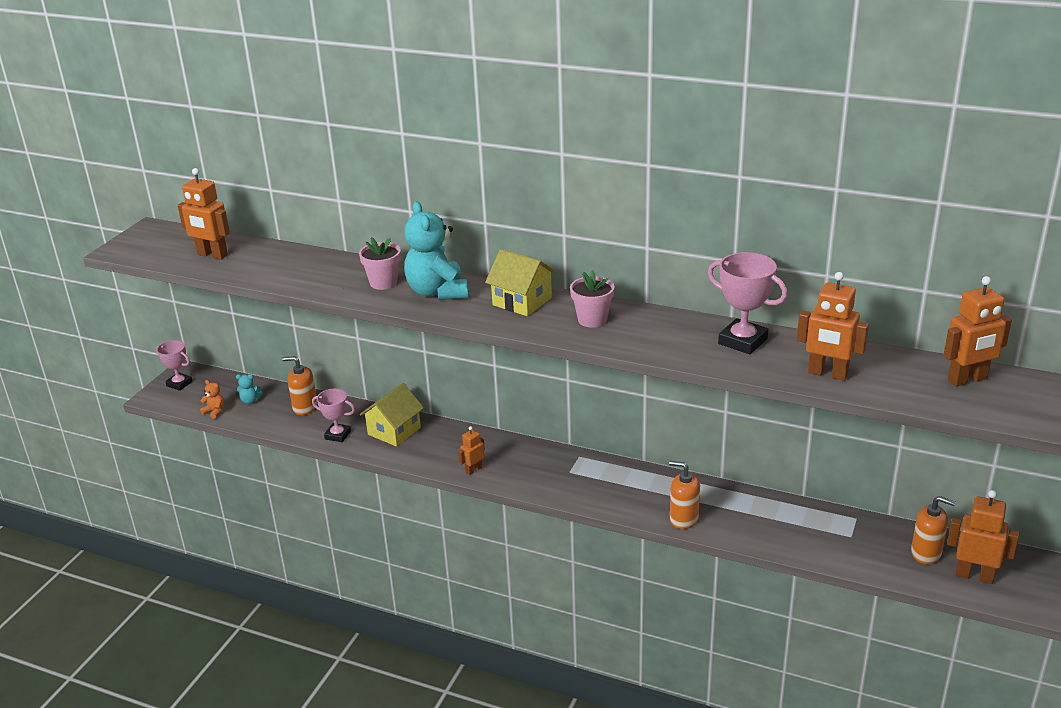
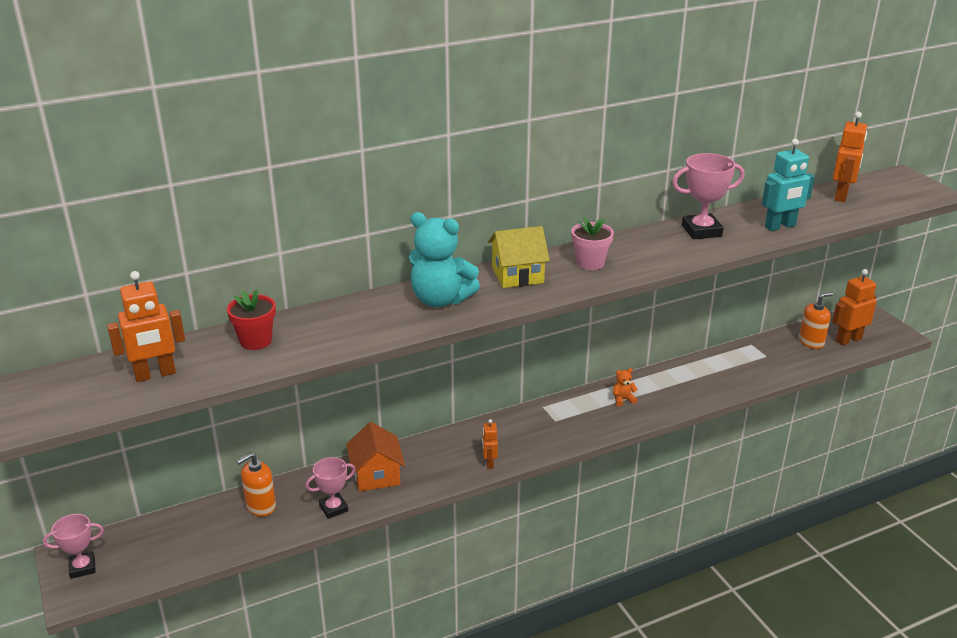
camera: 50 degrees left, 0 degrees up
orange teddy bear [200,380,224,419] -> orange teddy bear moved to [613,368,638,407]
turquoise teddy bear [236,374,263,404] -> none
pink flower pot [359,237,401,290] -> none
yellow house [360,383,424,447] -> orange house [346,422,405,491]
orange soap dispenser [669,461,700,529] -> none
orange robot [797,272,869,381] -> turquoise robot [762,139,815,231]
none -> red flower pot [227,289,276,350]

